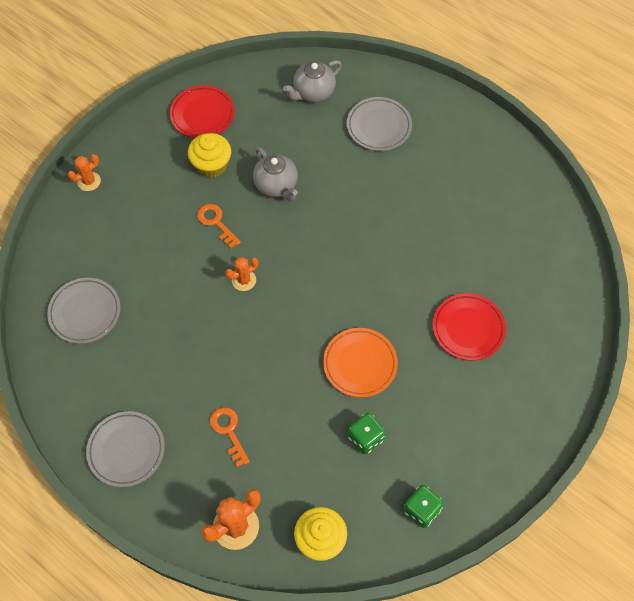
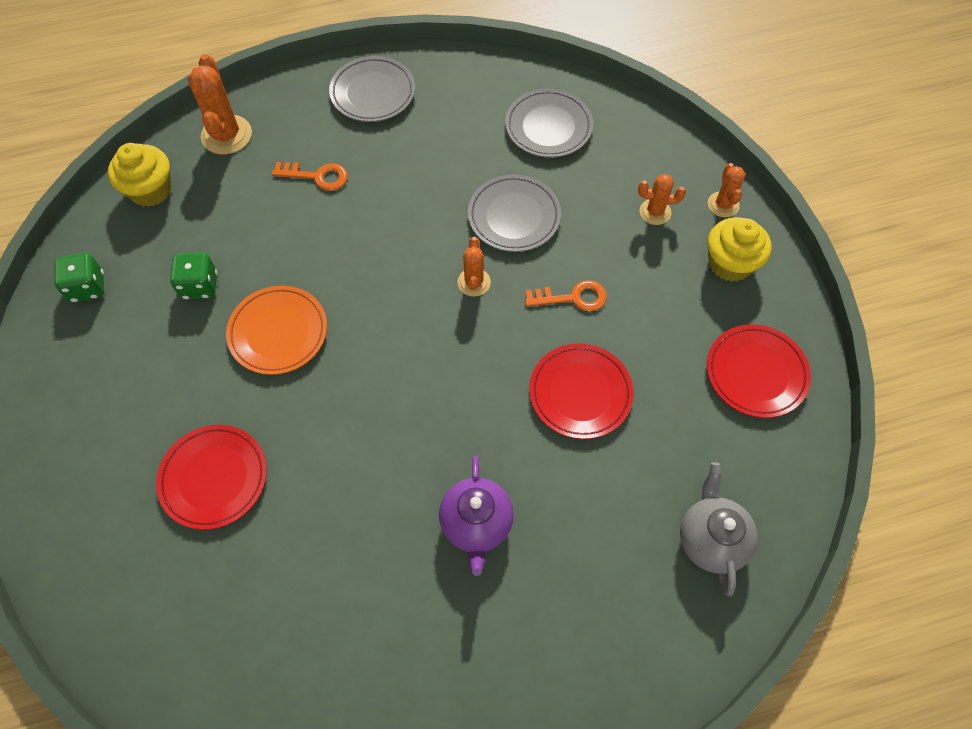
camera: 125 degrees right, 0 degrees up
yellow cupcake [188,133,231,178] -> yellow cupcake moved to [708,217,771,282]
grey teapot [253,147,298,201] -> red plate [529,343,634,439]
grey plate [347,97,412,151] -> grey plate moved to [468,174,561,252]
none -> purple teapot [439,456,514,576]
none -> orange cactus [638,174,686,225]

